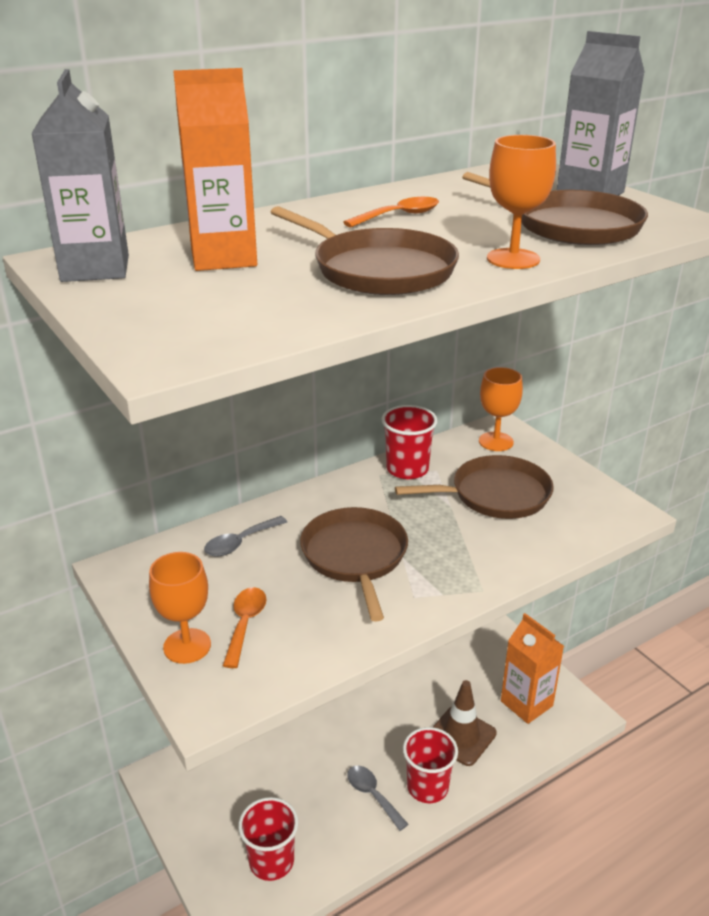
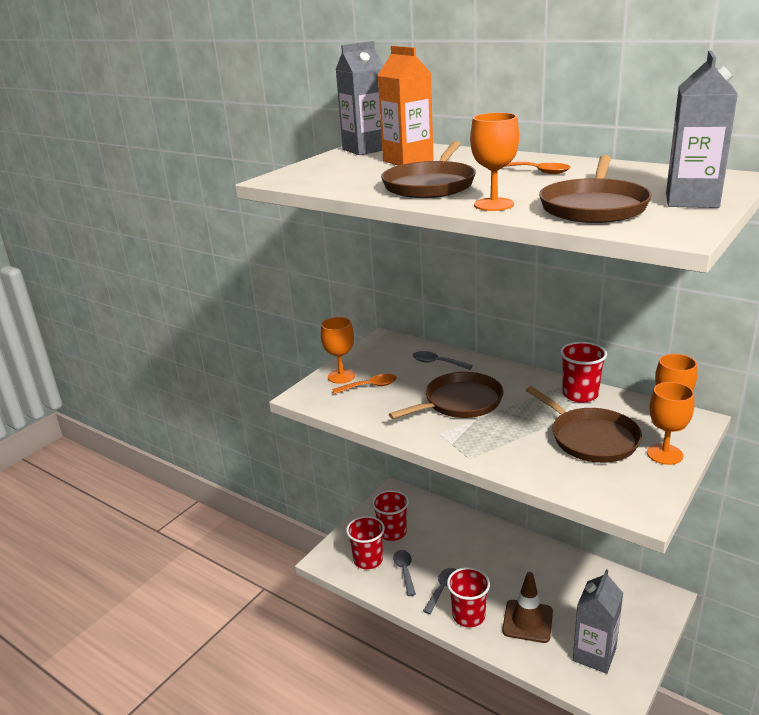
camera: 70 degrees right, 5 degrees down
orange carton [501,613,564,724] -> grey carton [573,569,623,674]
none -> red cup [372,490,409,541]
none -> grey spoon [393,550,416,596]
none -> orange goblet [647,382,694,465]

